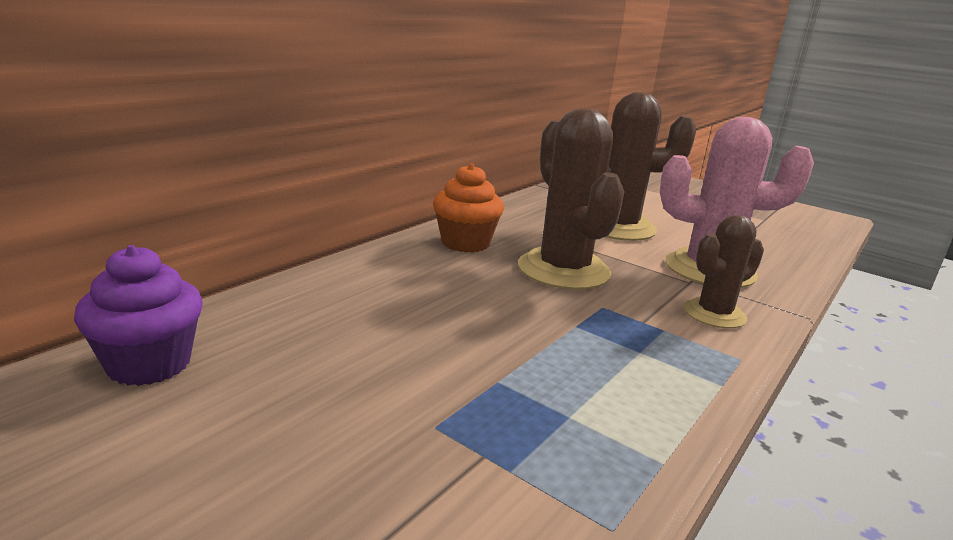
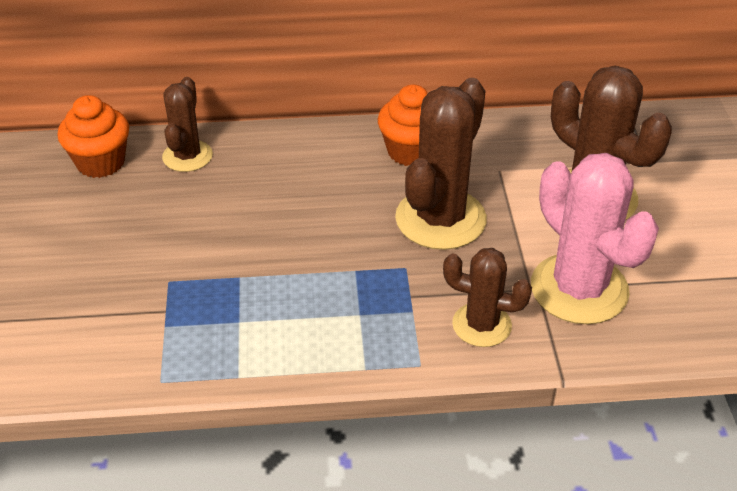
camera: 50 degrees right, 20 degrees up
purple cupcake [74,245,203,386] -> orange cupcake [57,95,129,178]
none -> brown cactus [162,77,213,172]

